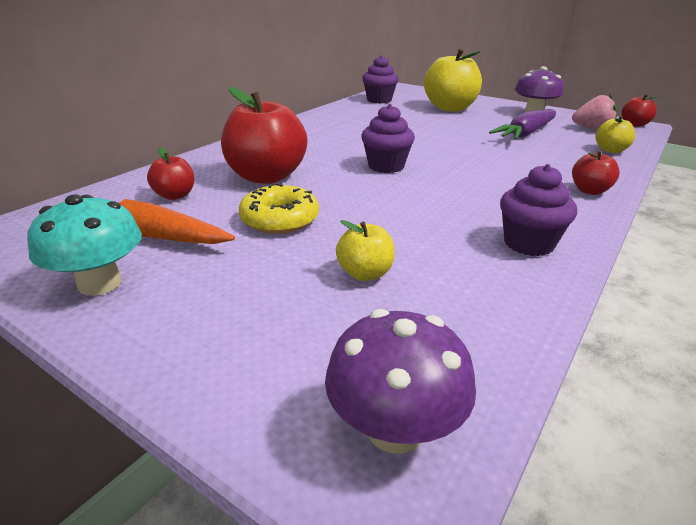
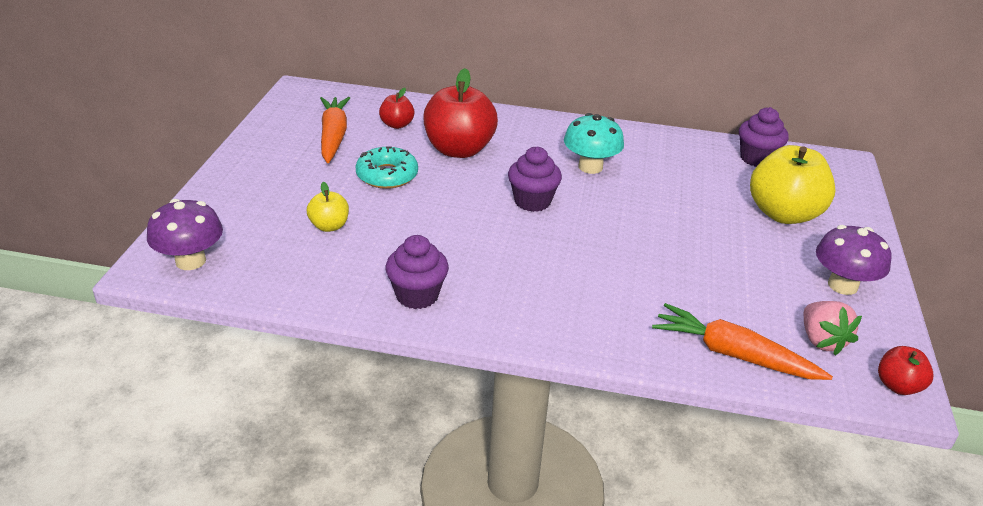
camera: 65 degrees right, 5 degrees up
turquoise mushroom [27,194,142,296] -> turquoise mushroom moved to [564,113,624,174]
yellow donut [239,183,319,234] -> turquoise donut [355,146,418,189]
purple carrot [489,109,556,140] -> none
red apple [572,150,620,195] -> none
yellow apple [596,116,635,153] -> orange carrot [652,303,833,380]

